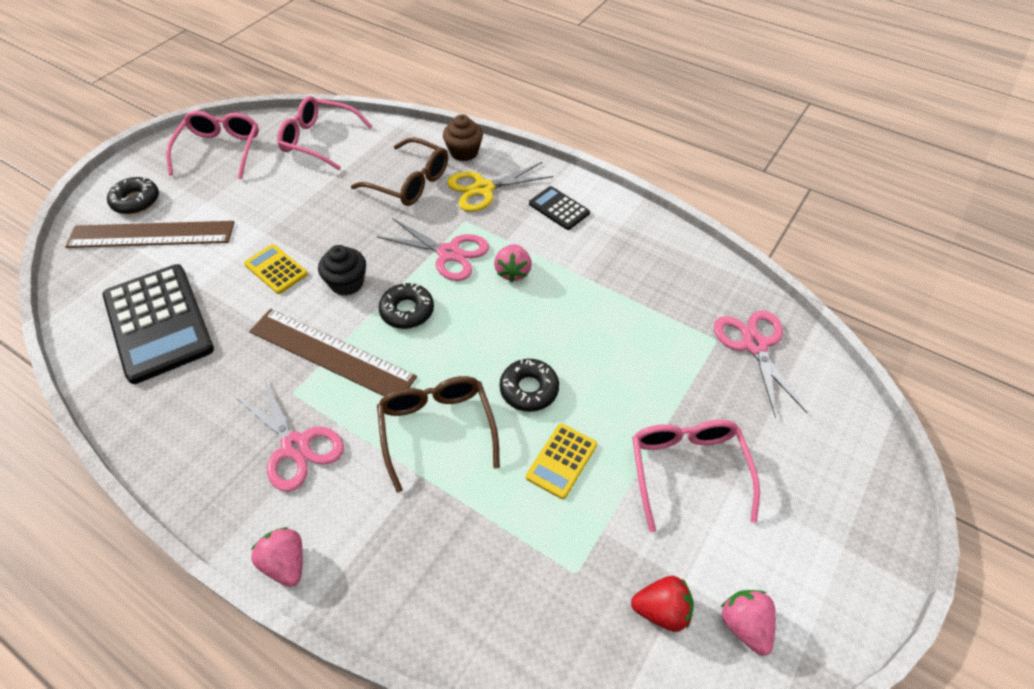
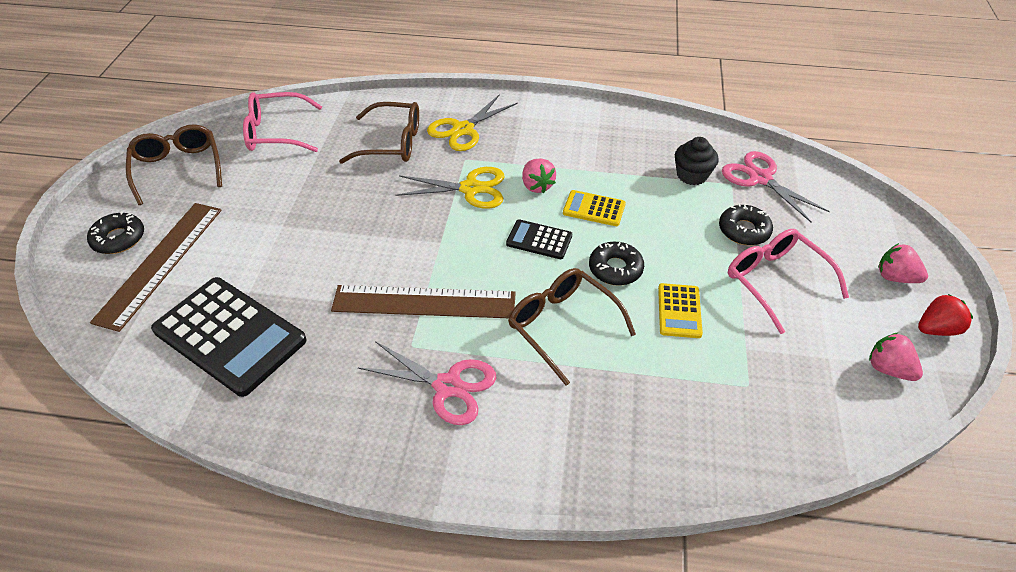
camera: 25 degrees left, 5 degrees down
brown ruler [65,221,234,248] -> brown ruler turned 45 degrees counterclockwise [90,203,222,332]
pink glasses [166,111,259,179] -> brown glasses [126,124,222,205]
yellow calculator [244,244,308,294] -> yellow calculator moved to [563,190,626,226]
pink strawberry [251,527,303,587] -> pink strawberry moved to [878,243,928,283]
black cupcake [318,245,366,296] -> black cupcake moved to [675,137,719,185]
pink scissors [377,218,489,281] -> yellow scissors [395,167,504,209]
black donut [379,282,434,329] -> black donut moved to [719,203,773,245]
brown cupcake [443,115,483,161] -> none
black calculator [529,186,590,230] -> black calculator moved to [506,219,573,259]
red strawberry [631,576,694,632] -> red strawberry moved to [918,294,973,336]

